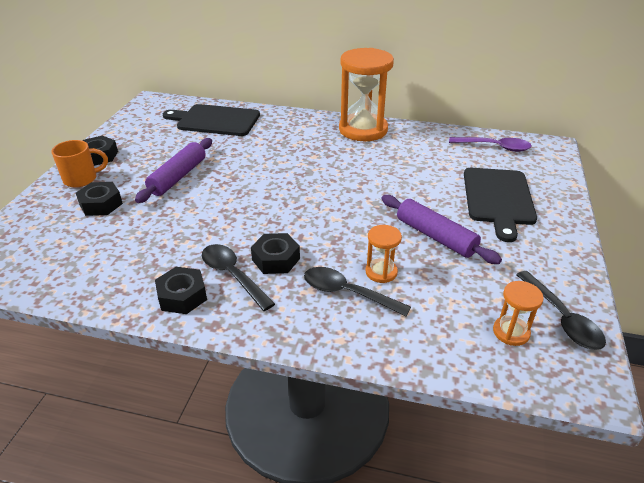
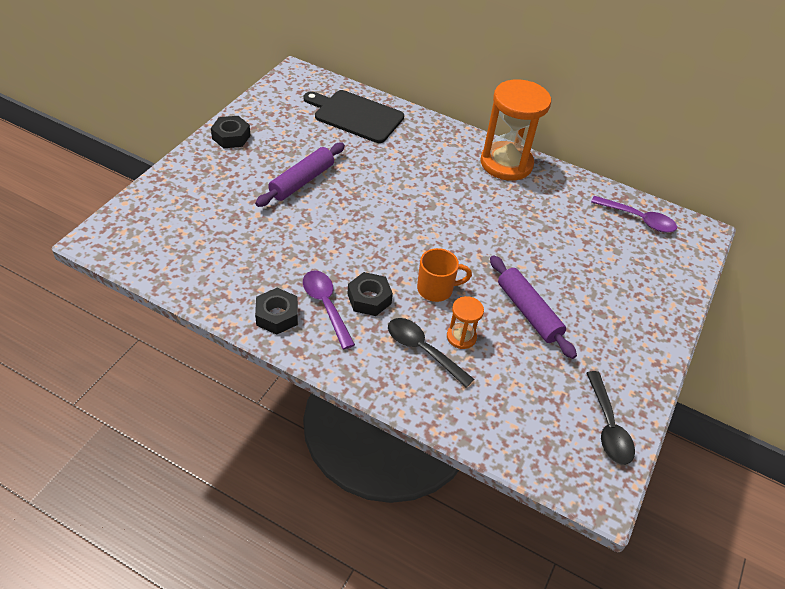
camera: 10 degrees right, 10 degrees up
orange mug [51,140,108,188] -> orange mug moved to [417,248,472,302]
black nut [76,182,123,216] -> none
black spoon [202,244,275,311] -> purple spoon [303,270,355,349]
black cutting board [464,168,537,242] -> none
orange hourglass [493,281,544,346] -> none

